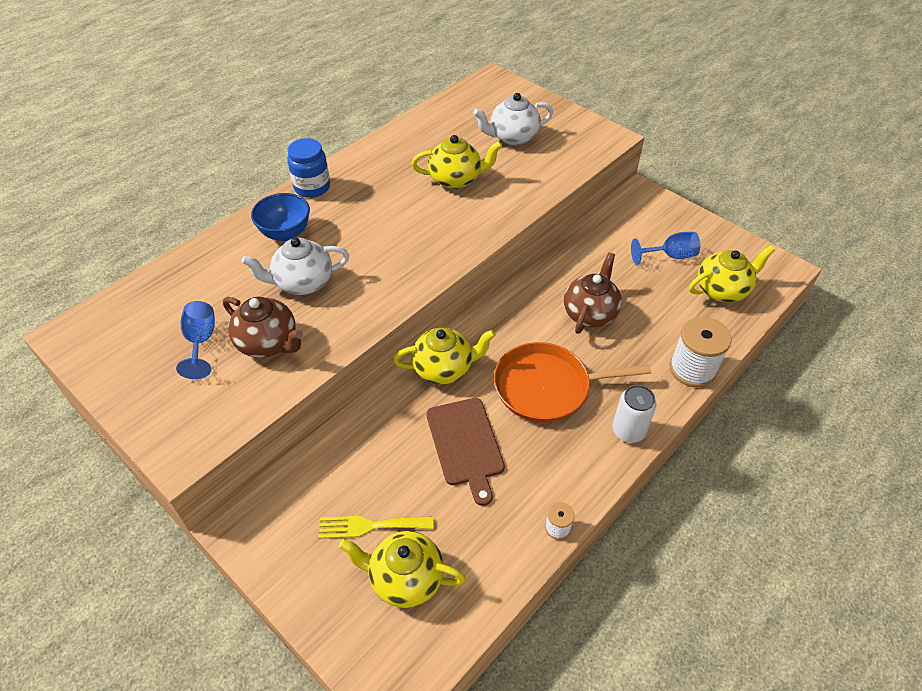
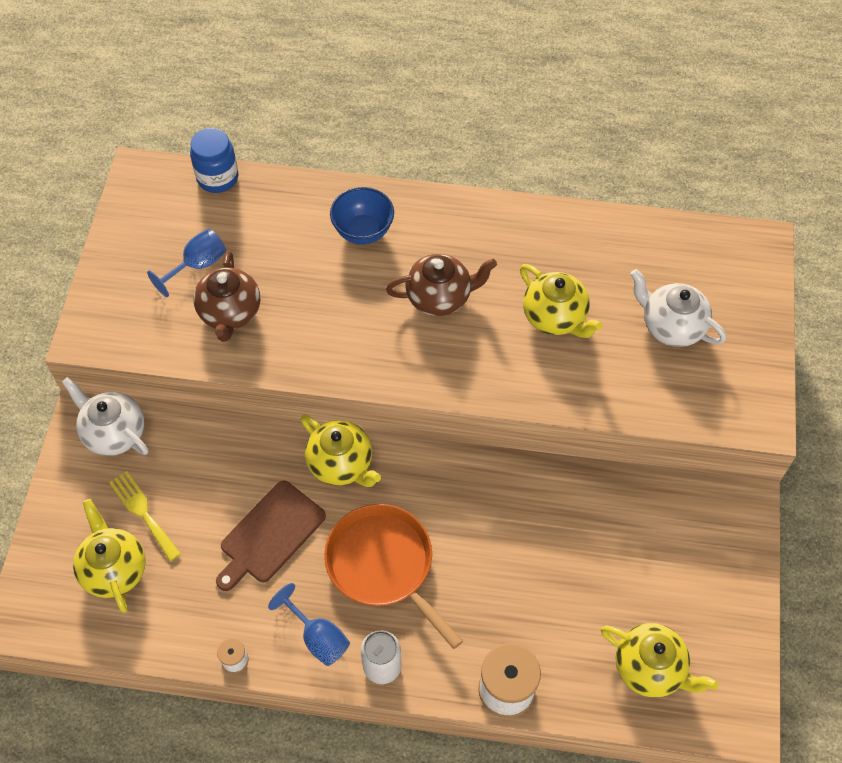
camera: 55 degrees right, 10 degrees up
white teapot [241,238,349,295] -> white teapot moved to [62,377,148,456]
blue jar [288,138,330,198] -> blue jar moved to [190,128,238,193]
brown teapot [564,252,622,334] -> brown teapot moved to [386,254,497,316]
blue goblet [631,232,700,265] -> blue goblet moved to [268,583,350,666]

